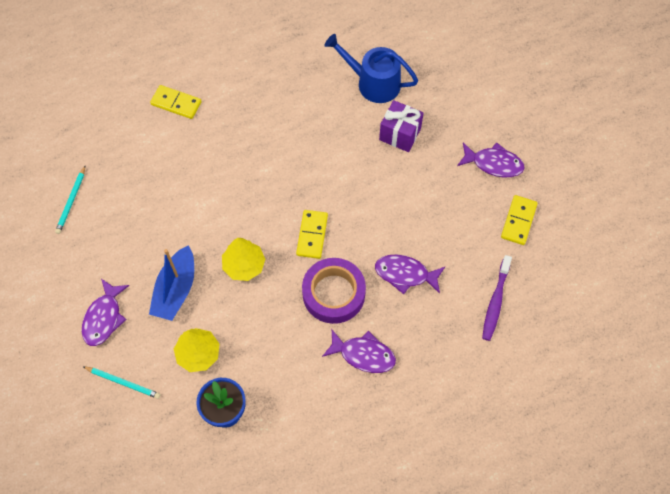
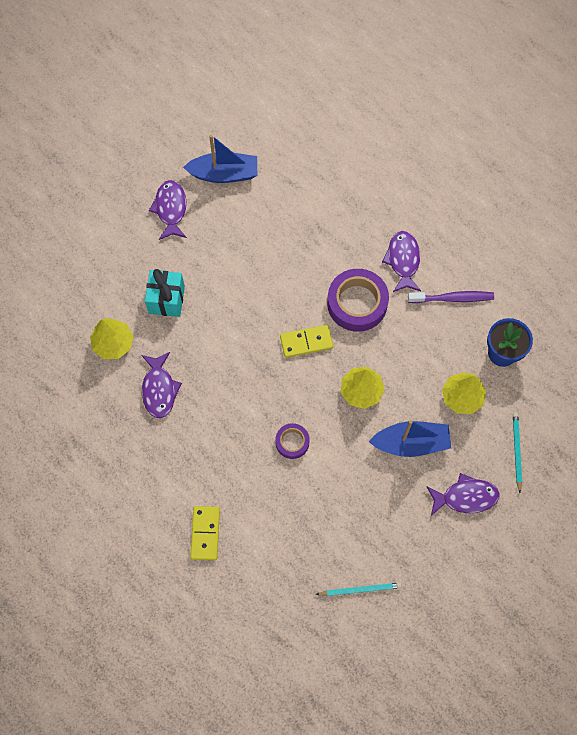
camera: 110 degrees left, 5 degrees up
blue watering can [325,34,418,103] -> yellow tree [90,318,134,359]
purple fish [375,254,445,294] -> purple fish moved to [141,352,182,418]
purple gift [379,100,424,152] -> turquoise gift [145,269,185,317]
purple toothbrush [482,255,512,341] -> purple toothbrush moved to [408,291,494,303]
yellow domino [501,195,538,245] -> blue boat [183,134,257,183]
none -> purple tape [275,423,310,459]

